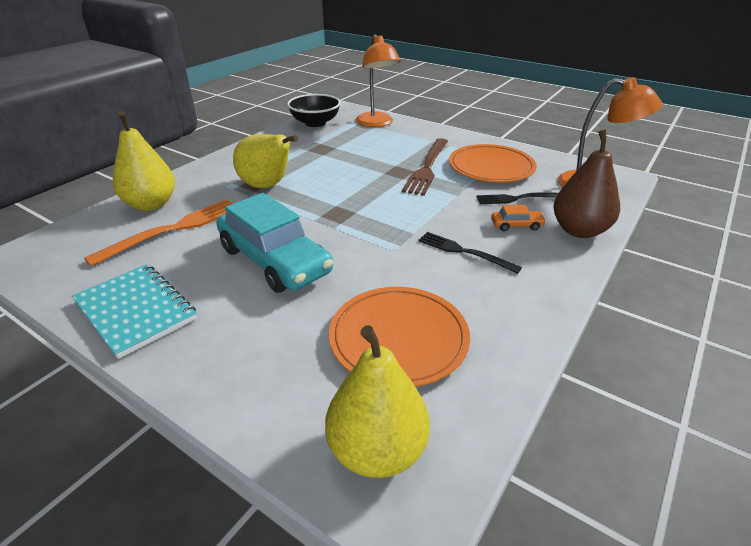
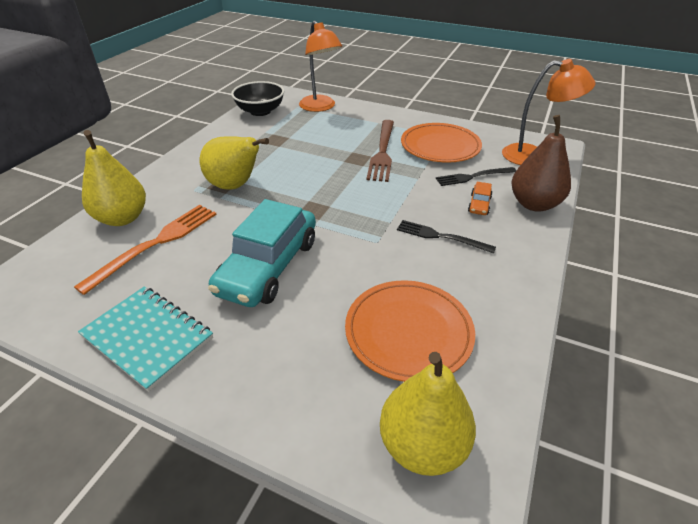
camera: 10 degrees left, 5 degrees up
turquoise car [216,193,333,293] -> turquoise car turned 75 degrees clockwise [208,199,316,307]
orange car [491,205,546,231] -> orange car turned 120 degrees clockwise [468,182,492,215]

